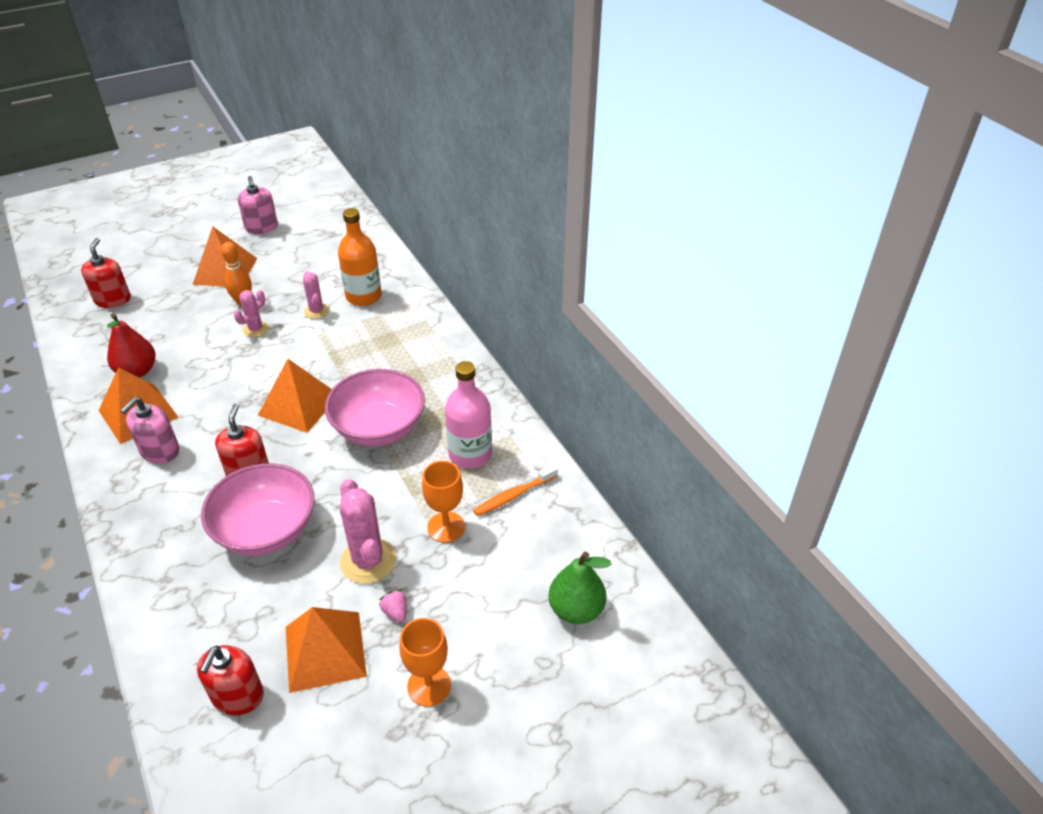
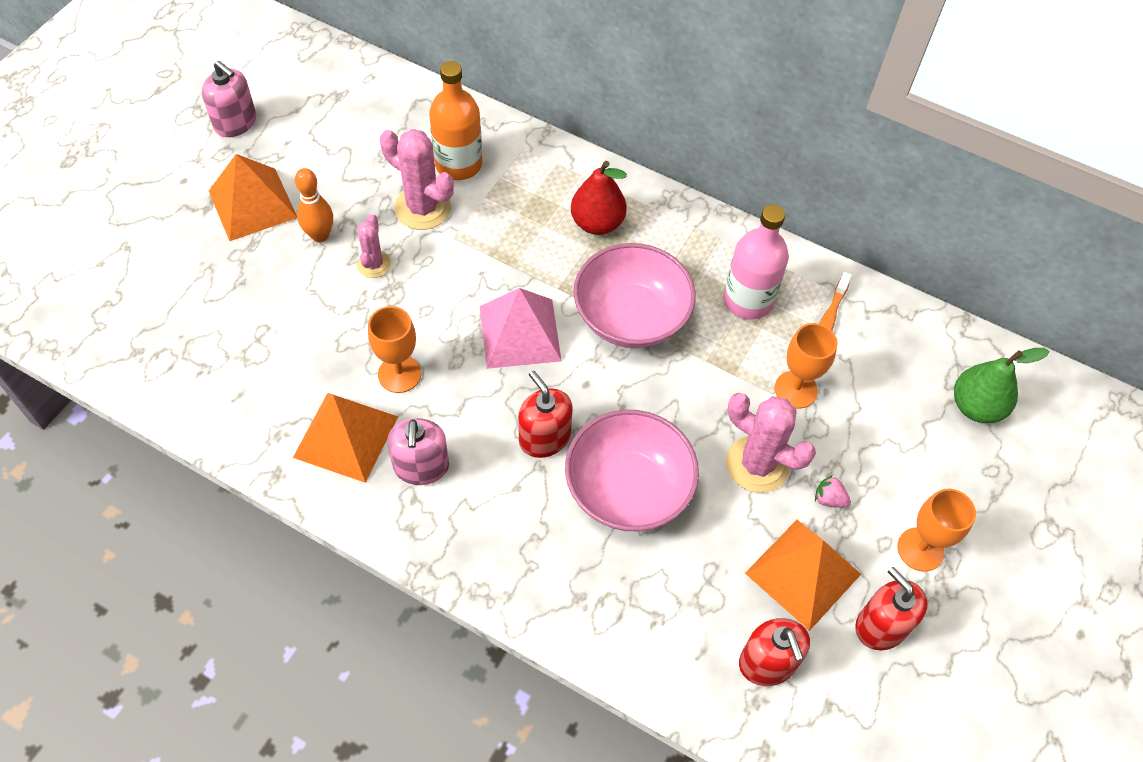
camera: 35 degrees left, 15 degrees up
red soap dispenser [81,238,131,308] -> red soap dispenser moved to [855,567,928,650]
red pear [107,313,156,378] -> red pear moved to [571,161,627,235]
orange pyramid [258,359,332,433] -> pink pyramid [480,288,562,369]
pink cactus [303,271,329,319] -> pink cactus [380,129,454,230], size x1.71
none -> orange goblet [368,306,421,393]

